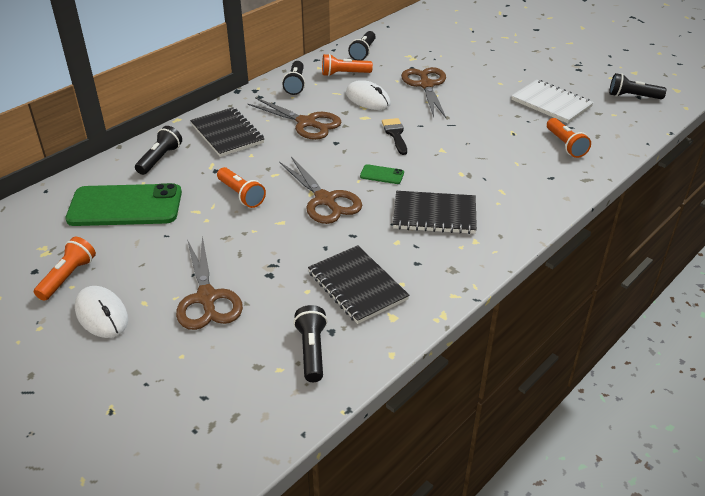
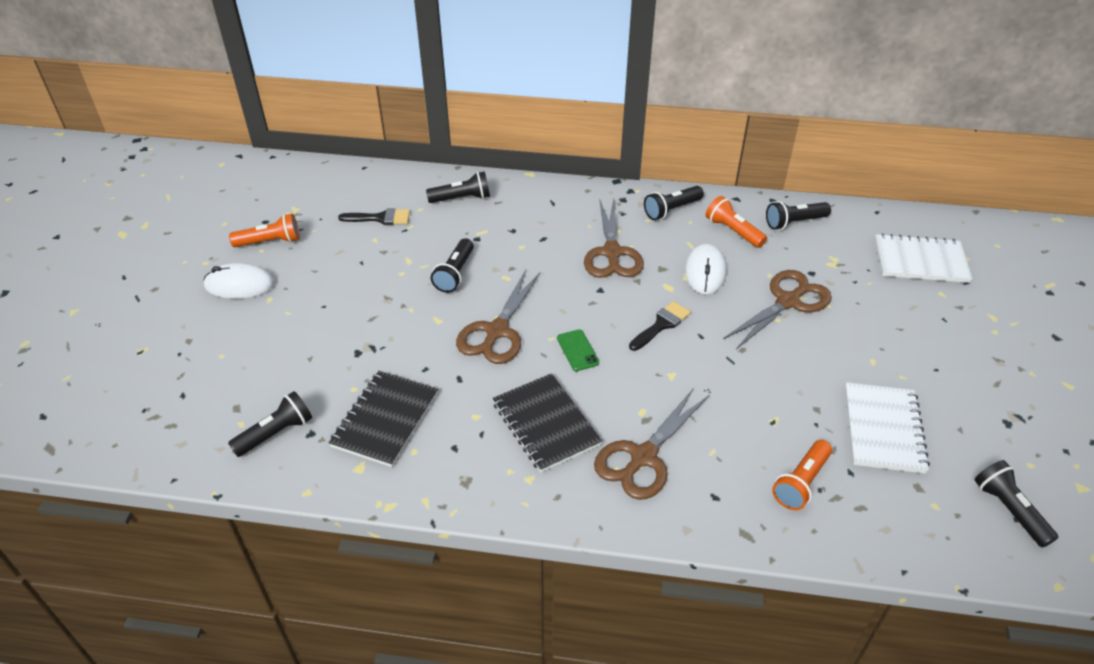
camera: 55 degrees right, 5 degrees up
green phone [66,183,182,226] -> black brush [338,208,410,225]
white mouse [75,286,128,338] -> white mouse turned 75 degrees clockwise [203,263,275,299]
brown scissors [176,235,243,330] -> brown scissors moved to [594,388,709,500]
black notebook [190,107,264,157] -> none
orange flashlight [217,167,266,208] -> black flashlight [431,238,474,293]
none -> white notebook [875,233,972,283]

